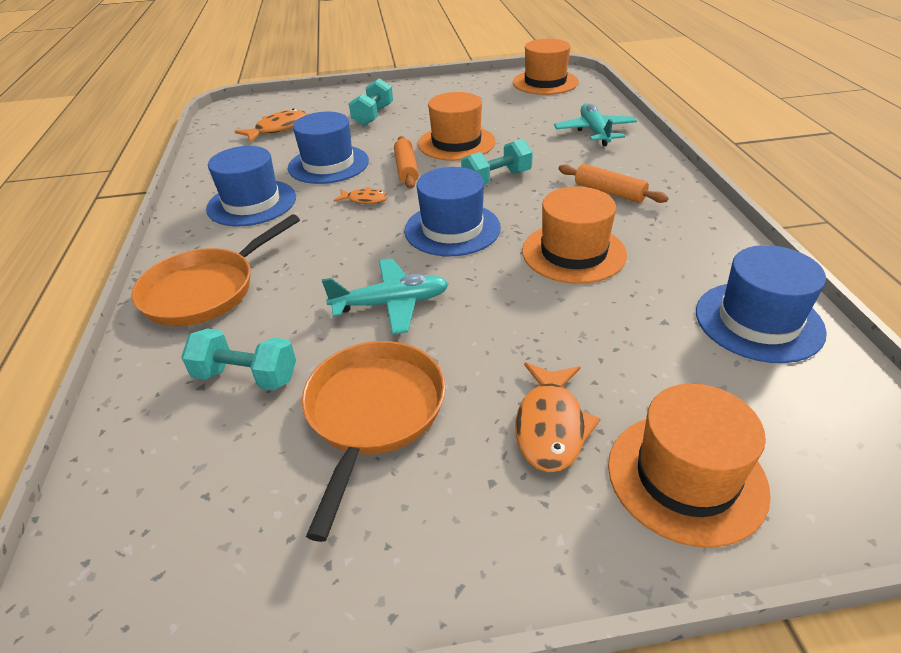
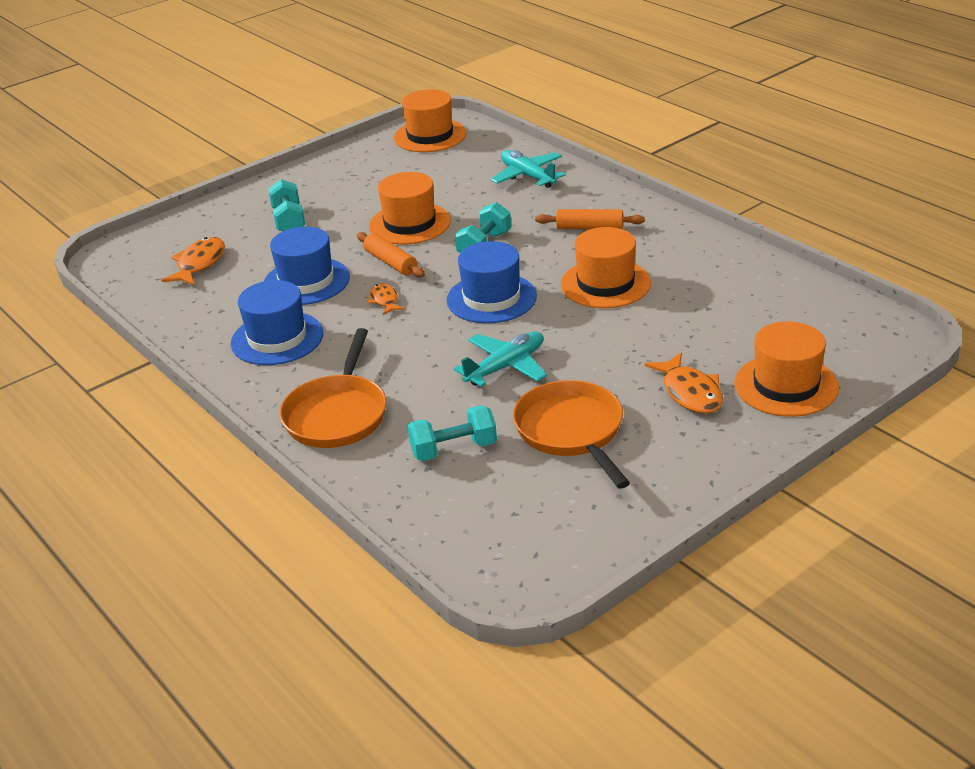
camera: 30 degrees left, 5 degrees down
orange fish [333,187,388,204] -> orange fish turned 90 degrees counterclockwise [368,283,405,315]
blue hat [696,245,827,363] -> none

